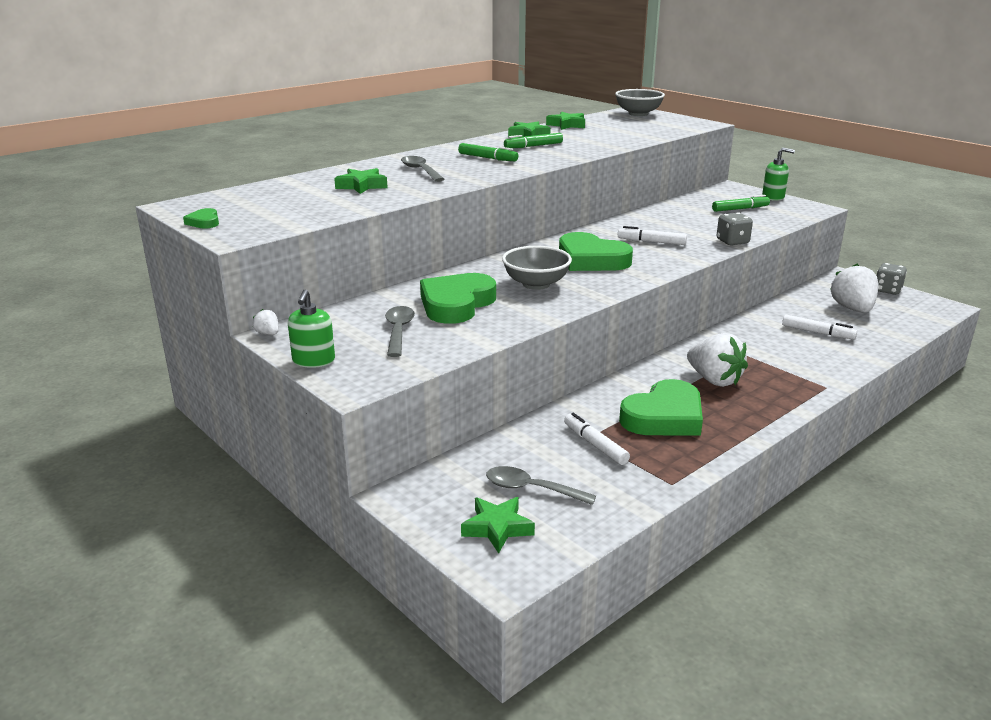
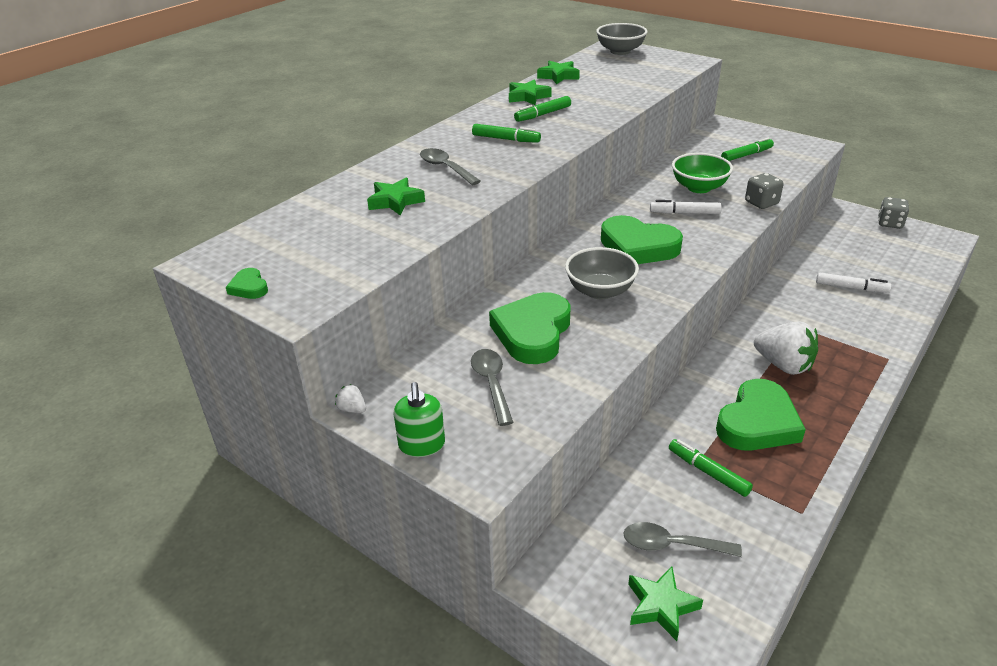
camera: 10 degrees left, 10 degrees up
white marker [564,413,630,465] -> green marker [669,439,753,497]
green soap dispenser [762,148,795,201] -> none
white strawberry [830,264,879,313] -> none
none -> green bowl [672,153,733,193]

